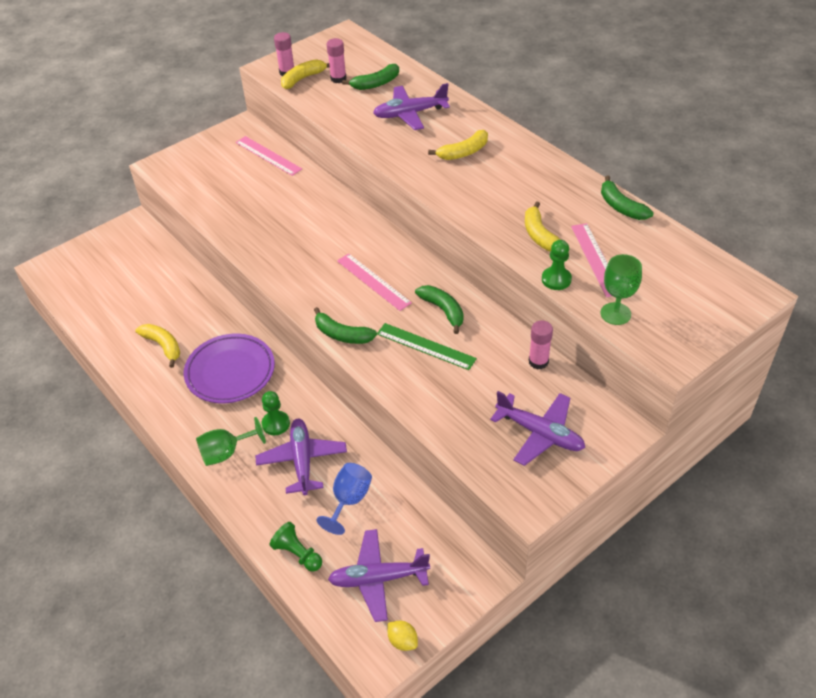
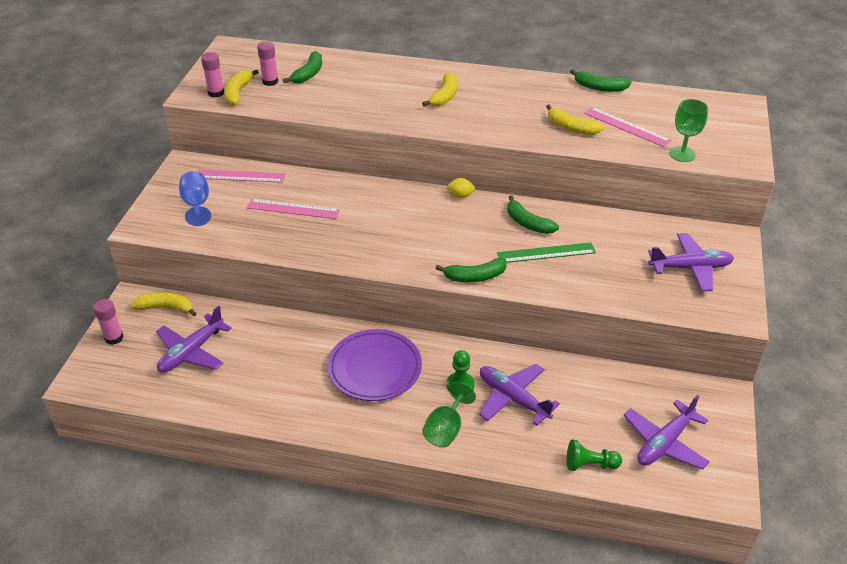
camera: 40 degrees left, 5 degrees down
yellow banana [135,324,180,368] -> yellow banana moved to [130,292,197,316]
blue goblet [317,463,372,535] -> blue goblet moved to [179,171,211,226]
pink ruler [337,253,412,311] -> pink ruler moved to [247,199,340,219]
purple plane [373,83,450,130] -> purple plane moved to [156,306,232,373]
yellow lemon [388,621,418,651] -> yellow lemon moved to [446,178,475,198]
green banana [415,285,464,334] -> green banana turned 150 degrees counterclockwise [507,195,559,234]
pink glue stick [529,320,553,370] -> pink glue stick moved to [93,299,123,345]
green pawn [542,240,572,290] -> none

